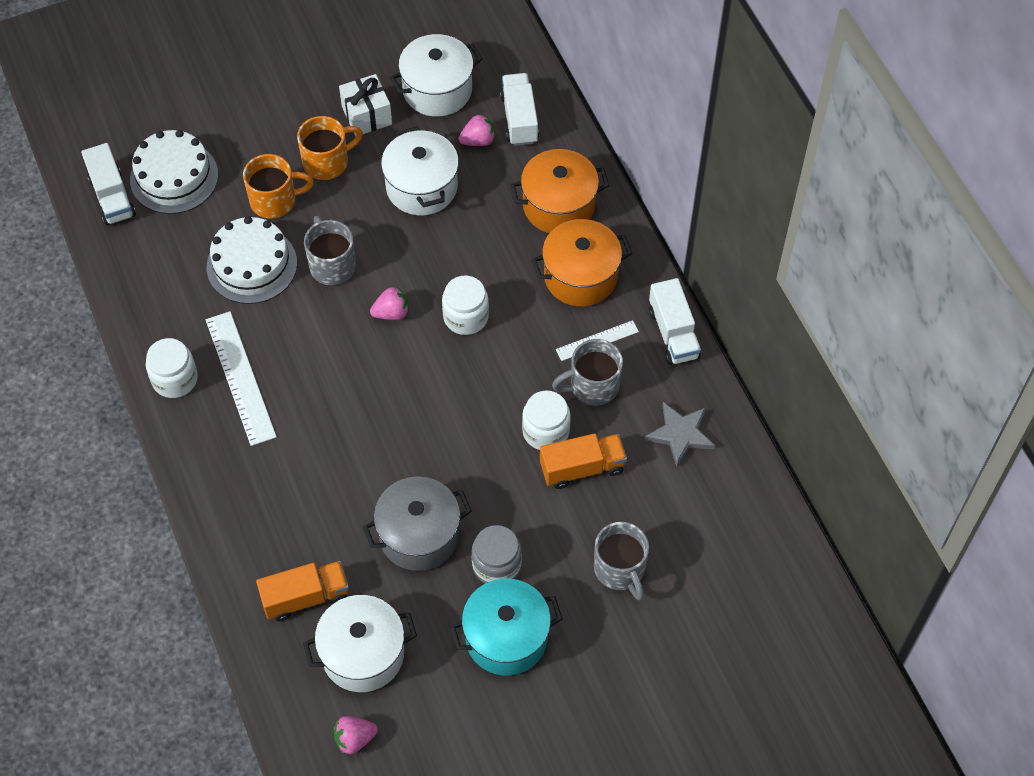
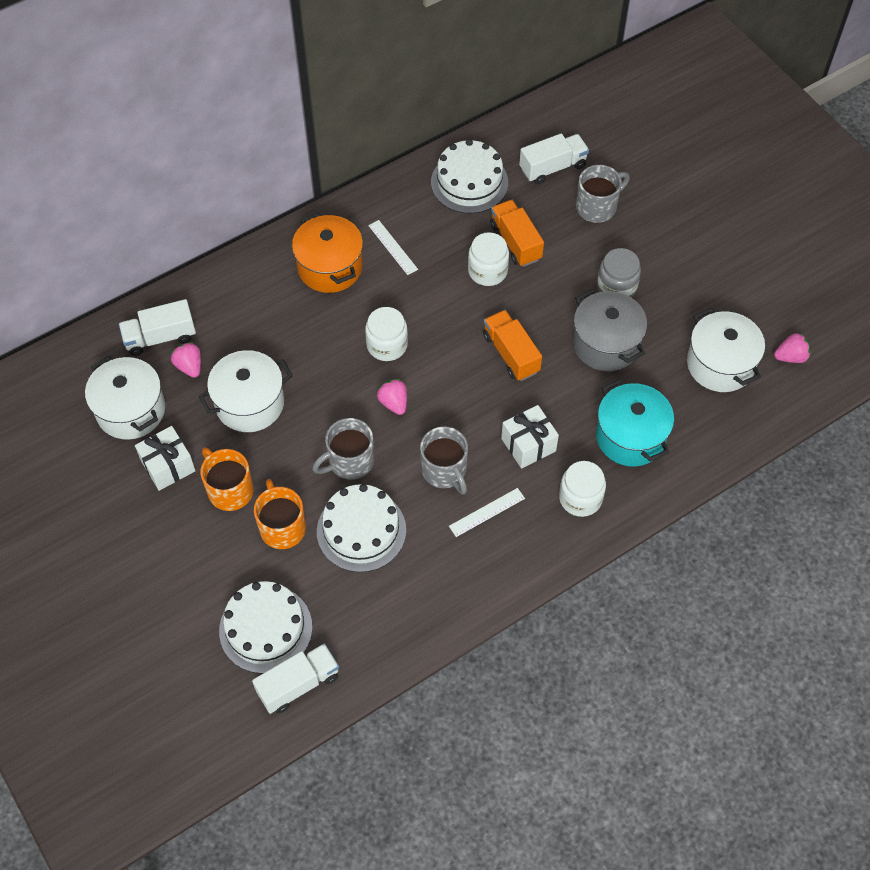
camera: 100 degrees left, 0 degrees up
white jar [146,338,198,398] -> white jar moved to [559,461,606,517]
white ruler [206,311,277,446] -> white ruler [449,488,525,537], size x0.56
orange truck [256,561,349,621] -> orange truck moved to [483,310,542,381]
pink strawberry [334,716,378,755] -> pink strawberry turned 75 degrees counterclockwise [774,333,810,363]
turquoise pot [450,579,563,675] -> turquoise pot moved to [596,379,674,466]
orange pot [510,149,609,233] -> none
grey mug [552,339,623,406] -> grey mug moved to [420,426,468,495]
grey star [644,402,715,467] -> white cake [431,139,508,214]
white truck [649,278,701,365] -> white truck moved to [519,133,589,184]
none -> white gift [501,405,559,469]

